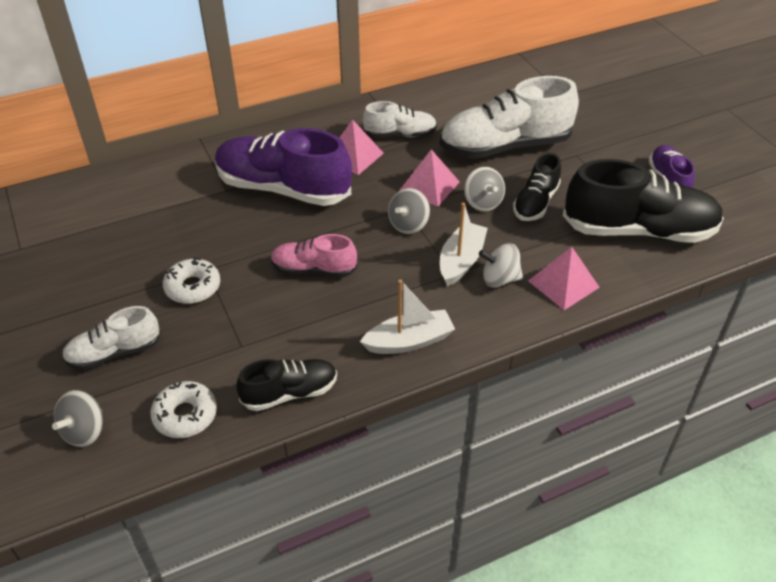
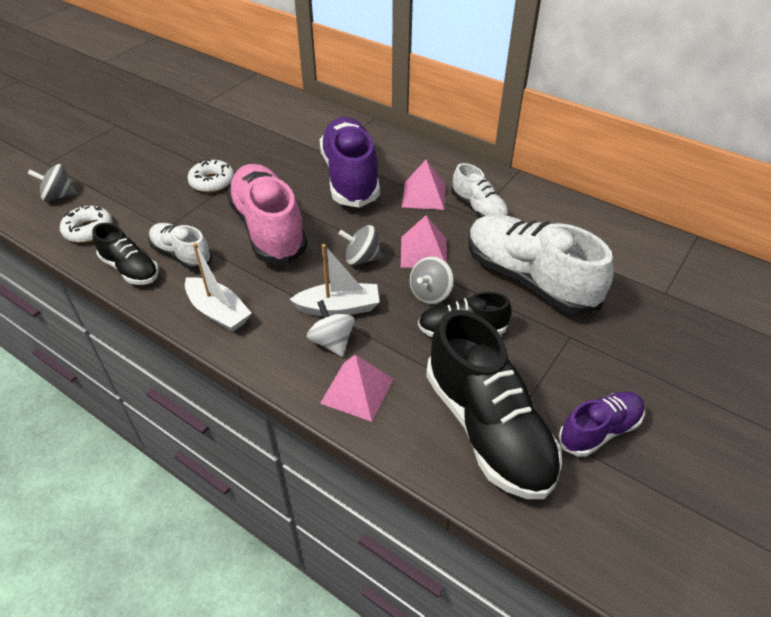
camera: 60 degrees right, 0 degrees up
white shoe [62,306,161,370] -> white shoe moved to [148,223,212,270]
pink shoe [271,234,357,277] -> pink shoe [226,164,308,264], size x1.85

